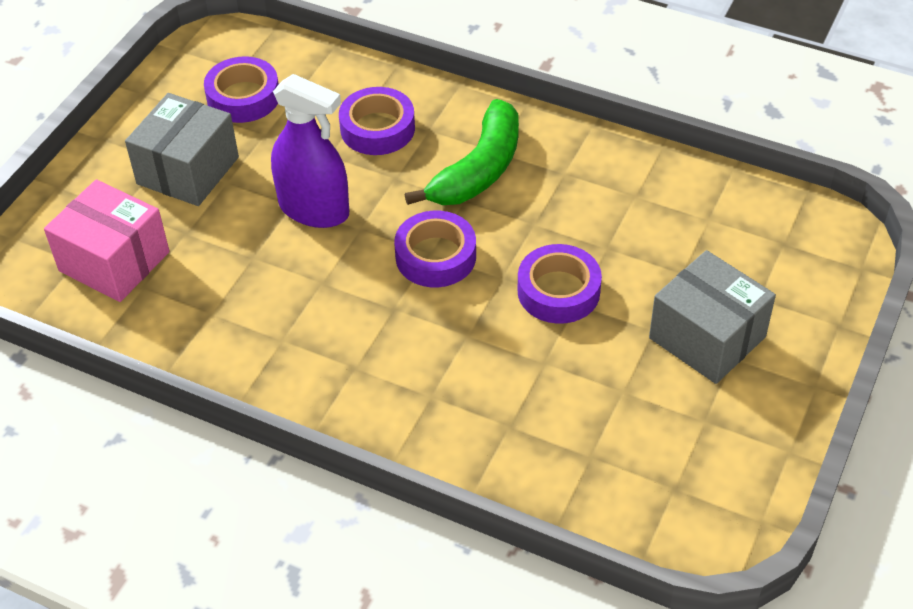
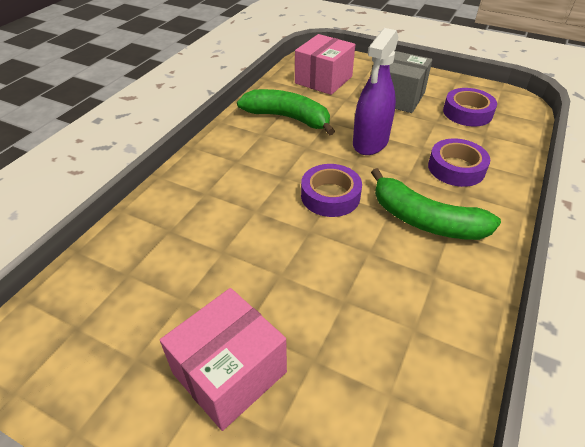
camera: 90 degrees right, 5 degrees down
purple tape [518,244,602,324] -> none
grey box [649,250,776,384] -> pink box [160,288,287,431]
none -> green banana [237,89,335,136]

